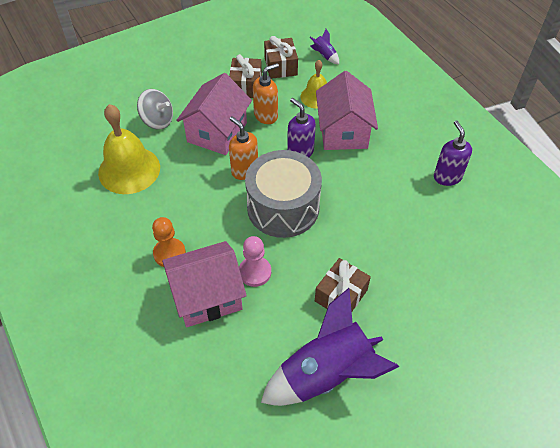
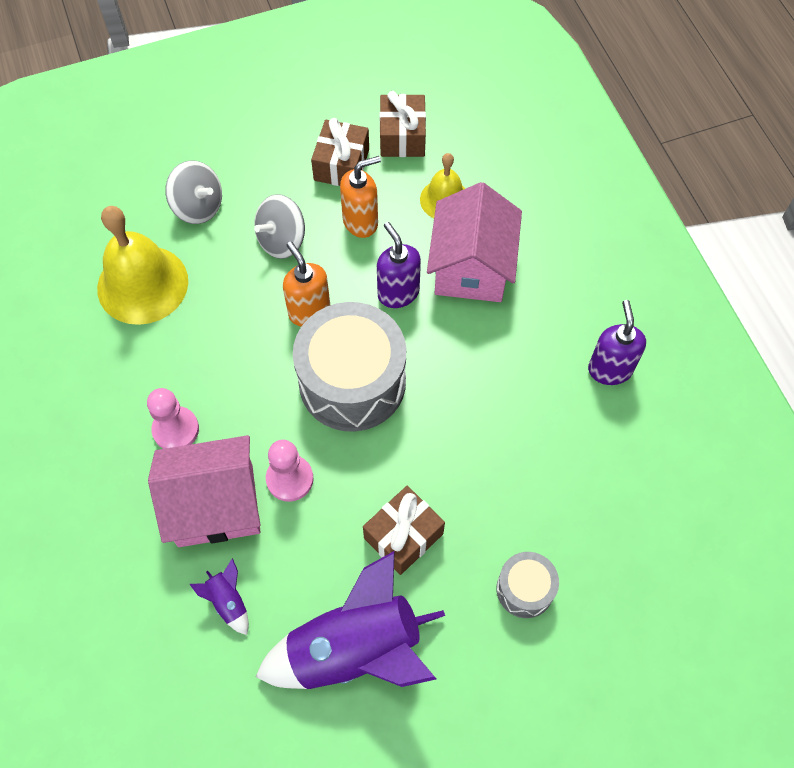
camera: 10 degrees right, 10 degrees up
orange pawn [152,217,186,267] -> pink pawn [147,388,199,449]
pink house [176,73,252,155] -> grey spinning top [254,194,305,259]
purple rocket [309,29,339,64] -> purple rocket moved to [190,558,249,635]
none -> grey drum [496,552,559,618]

